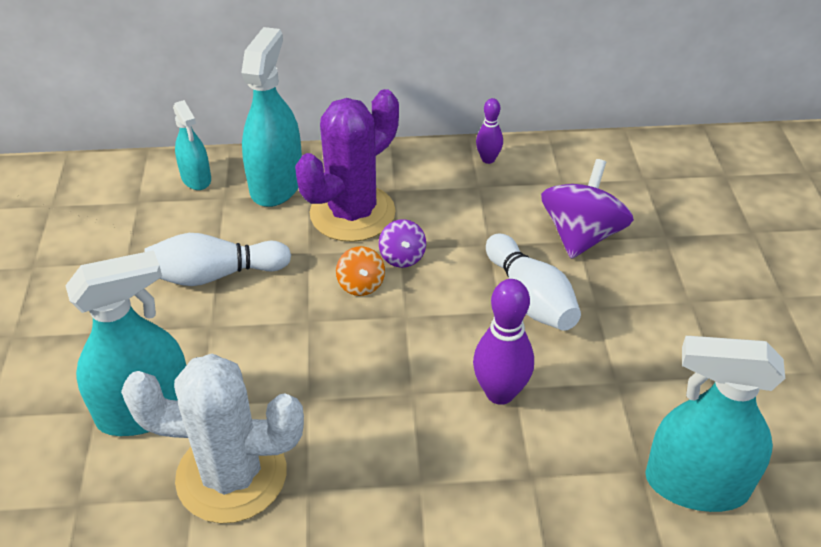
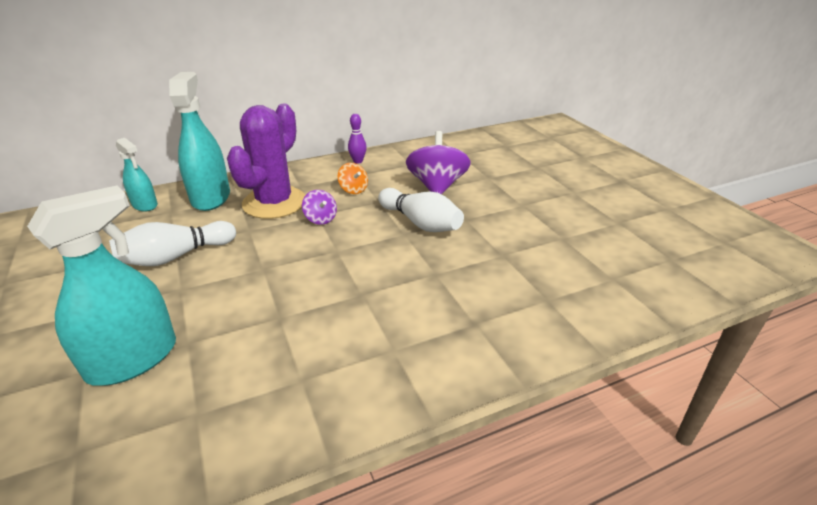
camera: 20 degrees left, 10 degrees down
white cactus [121,354,304,524] -> none
orange spinning top [336,246,385,296] -> orange spinning top moved to [338,163,368,194]
purple bowling pin [473,279,534,405] -> none
turquoise spray bottle [645,336,785,512] -> none

